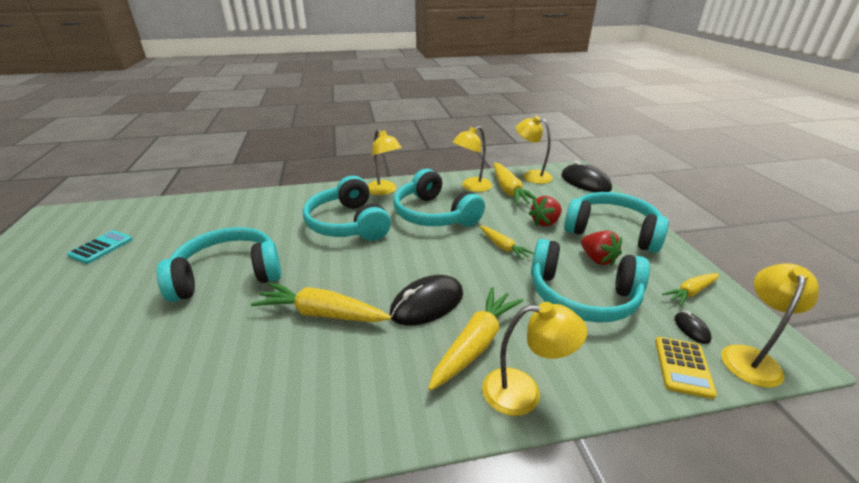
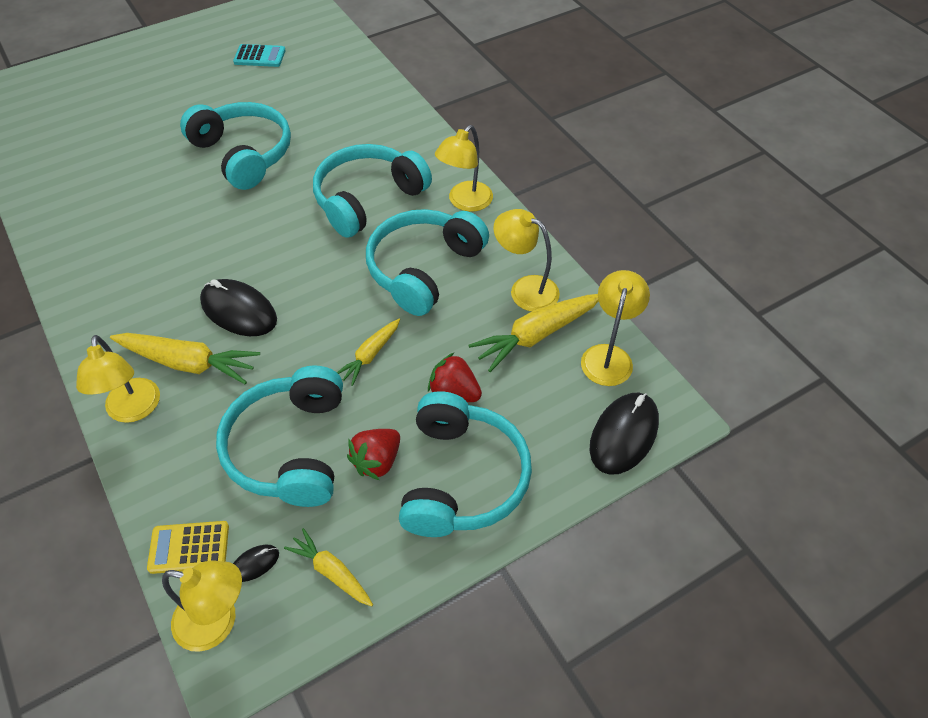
camera: 70 degrees right, 20 degrees up
yellow carrot [251,283,391,322] -> none

